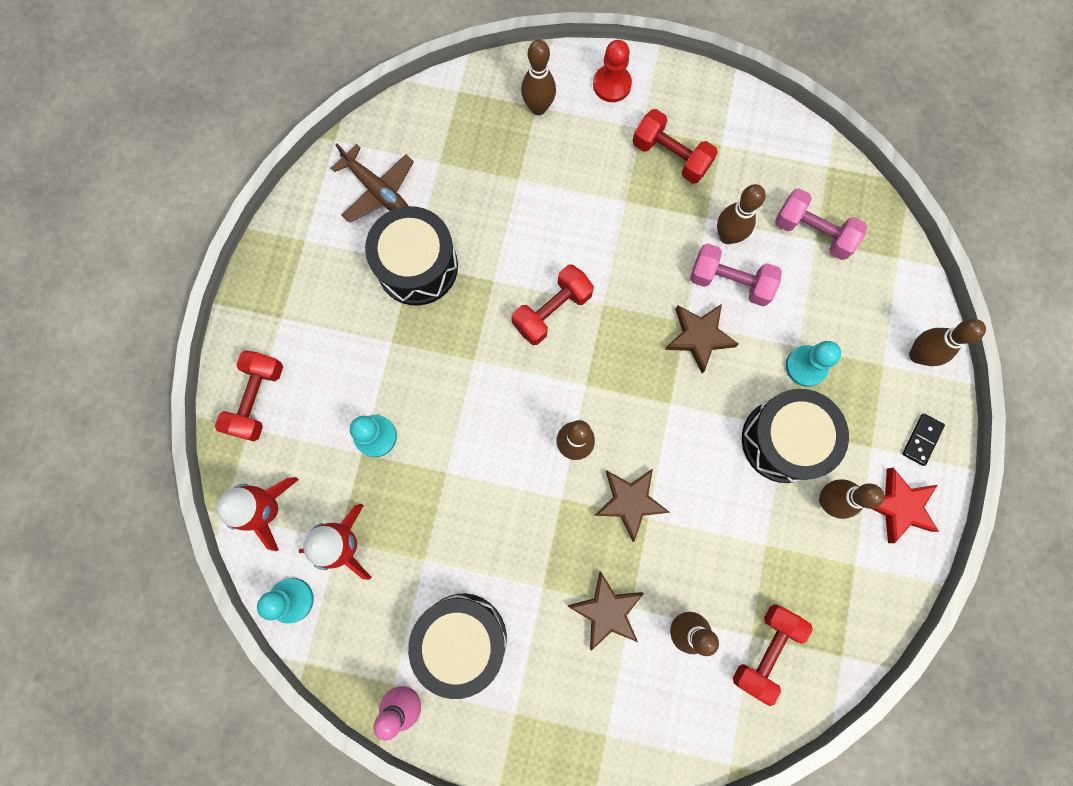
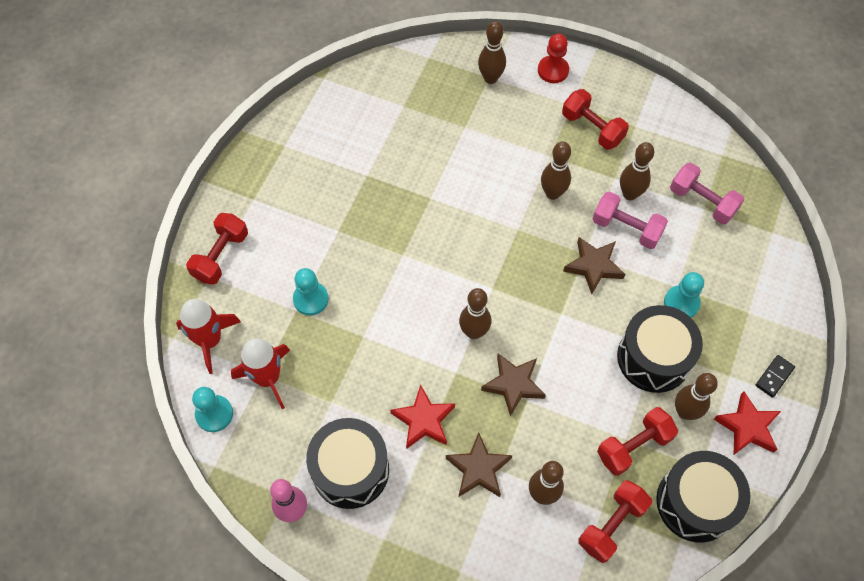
camera: 10 degrees right, 15 degrees down
brown plane [331,143,414,223] -> none
black drum [365,206,458,306] -> black drum moved to [656,451,750,543]
red dumbbell [512,265,594,345] -> red dumbbell moved to [597,407,678,476]
brown bowling pin [909,319,986,366] -> brown bowling pin moved to [541,142,571,200]
none -> red star [390,385,455,449]

